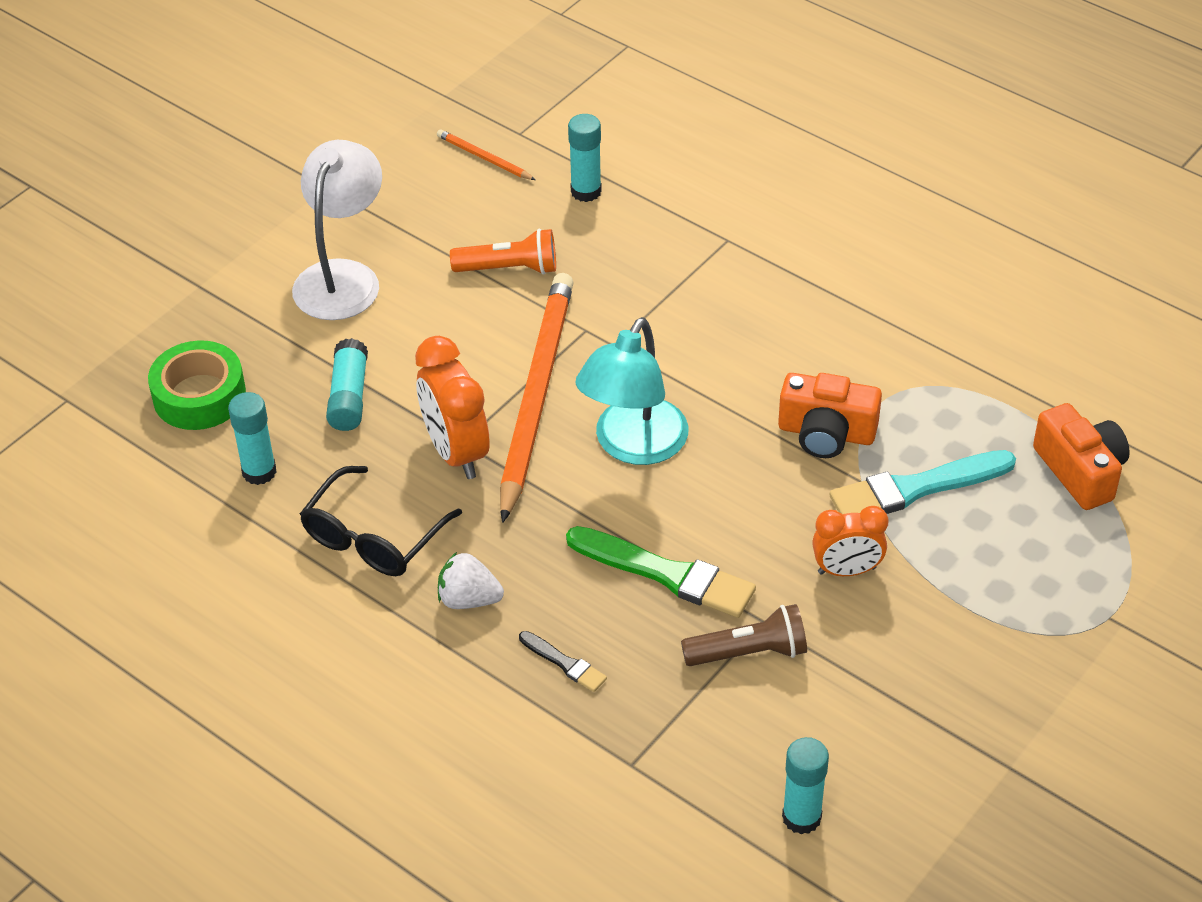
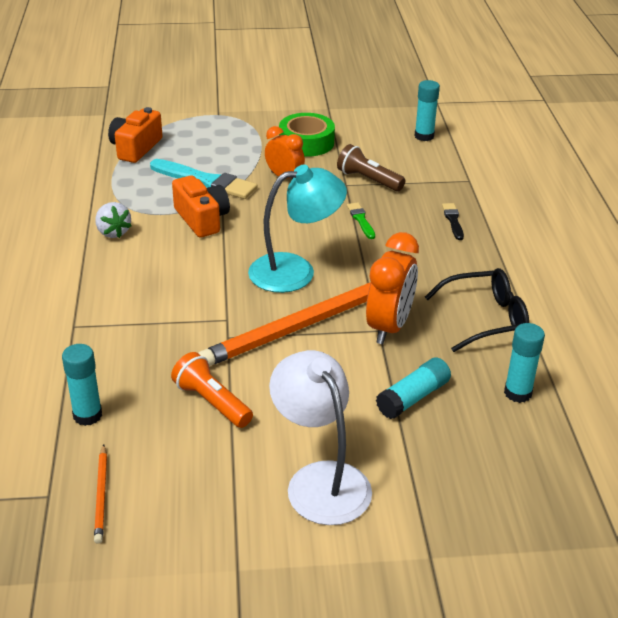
camera: 135 degrees left, 10 degrees down
green tape [148,340,246,430] -> green tape moved to [279,113,335,157]
white lamp [292,140,382,320] -> white lamp turned 90 degrees clockwise [269,350,372,525]
white strawberry [438,552,504,609] -> white strawberry moved to [95,202,132,238]
green brush [566,526,756,618] -> green brush [347,202,375,239], size x0.50

